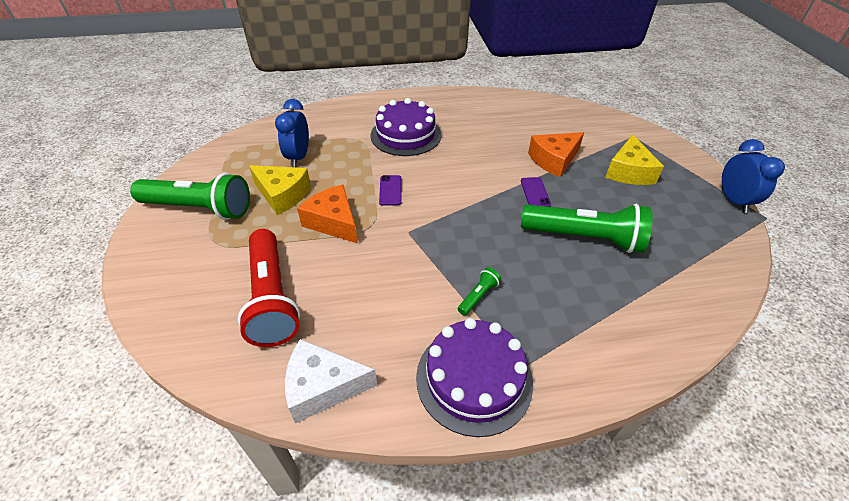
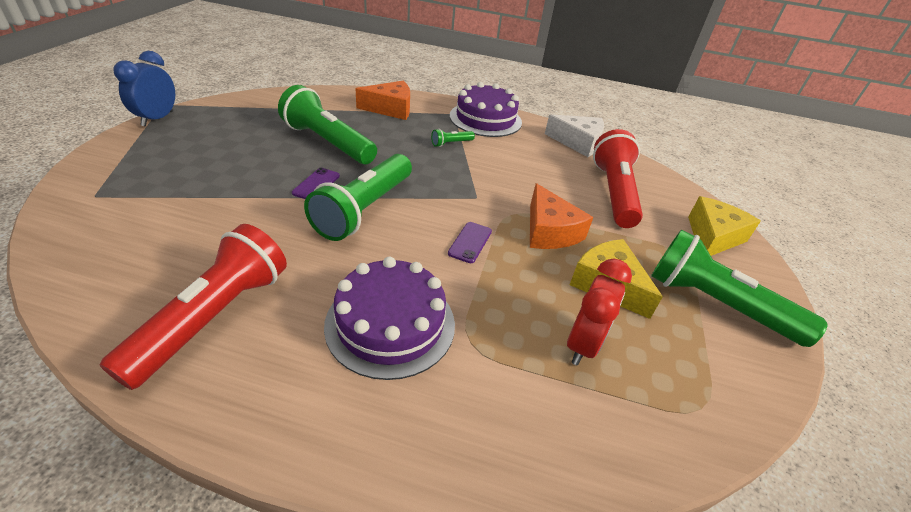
camera: 160 degrees left, 5 degrees down
blue clock [275,99,309,167] -> red clock [567,259,632,366]
orange cheese [528,132,584,177] -> orange cheese moved to [355,81,410,120]
yellow cheese [605,134,664,185] -> yellow cheese moved to [688,196,761,256]
none -> red flashlight [100,224,287,390]
none -> green flashlight [304,154,412,241]

